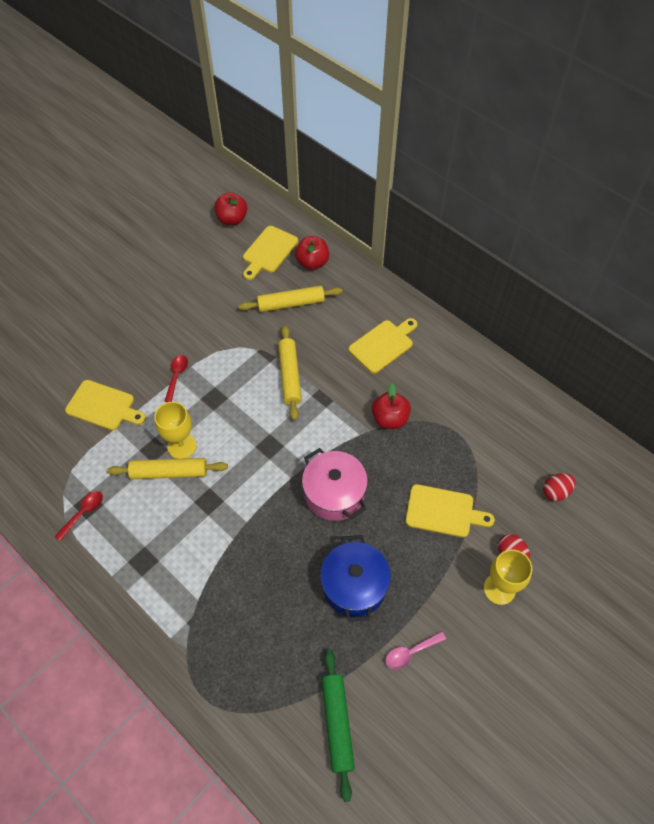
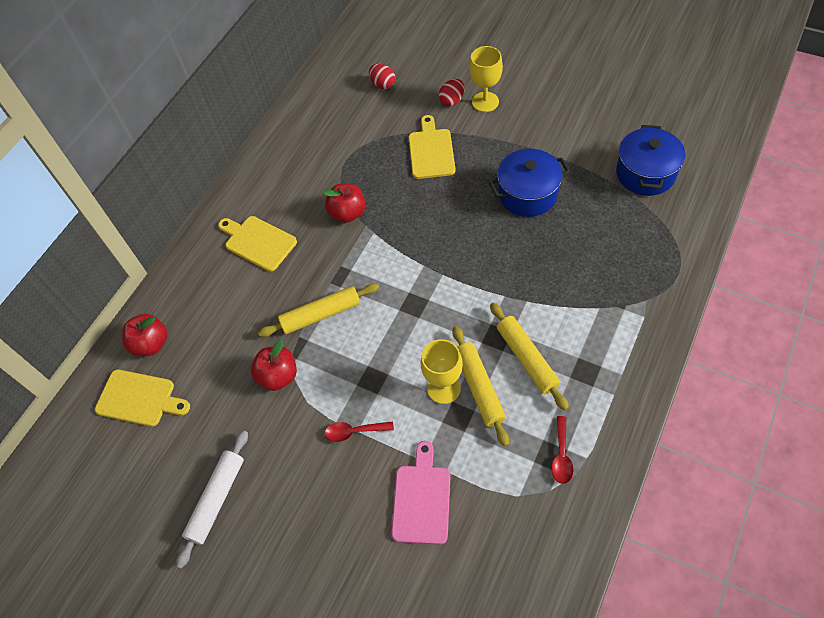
camera: 100 degrees left, 0 degrees up
red spoon [54,491,103,541] -> red spoon turned 105 degrees counterclockwise [551,416,574,484]
yellow cutting board [65,380,146,430] -> pink cutting board [391,441,451,545]
red apple [214,192,247,225] -> red apple moved to [251,340,297,391]
yellow rolling pin [239,286,342,312] -> yellow rolling pin moved to [490,302,569,410]
pink pot [302,448,368,521] -> none
green rolling pin [321,650,355,802] -> blue pot [616,125,685,196]
pink spoon [385,631,446,670] -> none
none -> white rolling pin [176,430,248,568]

